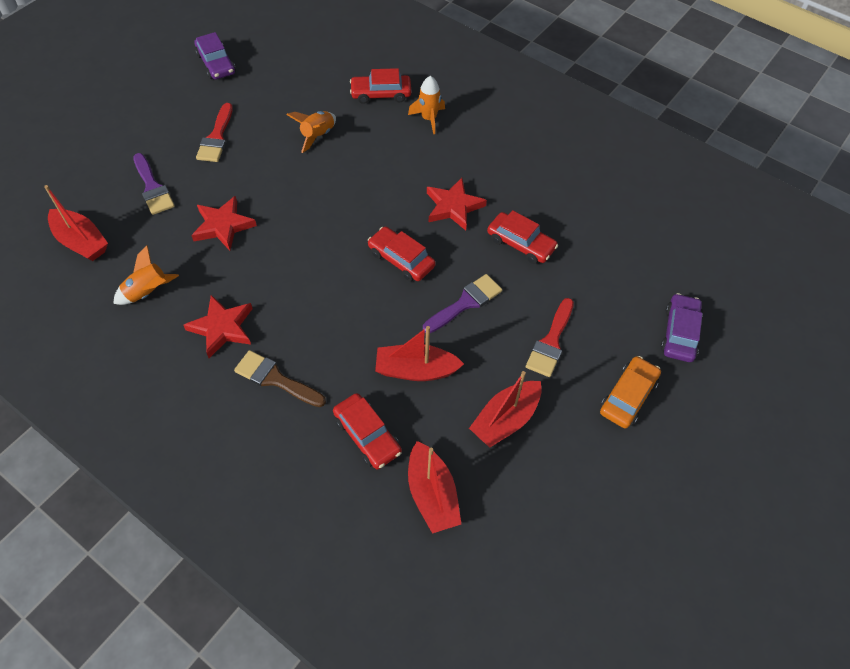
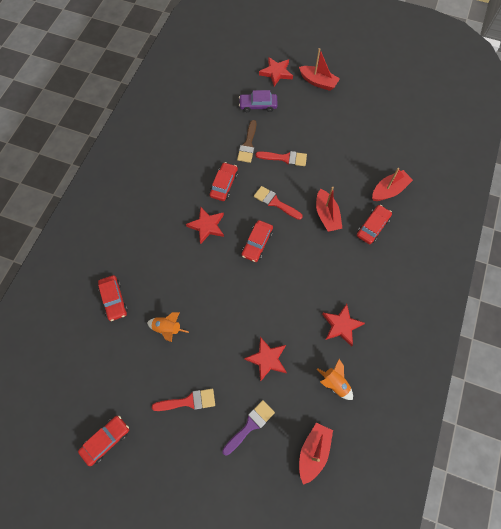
camera: 105 degrees left, 10 degrees up
purple car [194,32,236,80] -> red car [78,416,129,466]
brown brush [234,350,326,407] -> brown brush moved to [237,120,256,163]
orange rocket [408,76,445,134] -> none
purple brush [423,274,502,333] -> red brush [254,186,303,220]
red boat [469,371,541,448] -> red boat moved to [299,48,340,91]
orange car [600,356,661,428] -> none
none -> red star [259,57,293,86]

